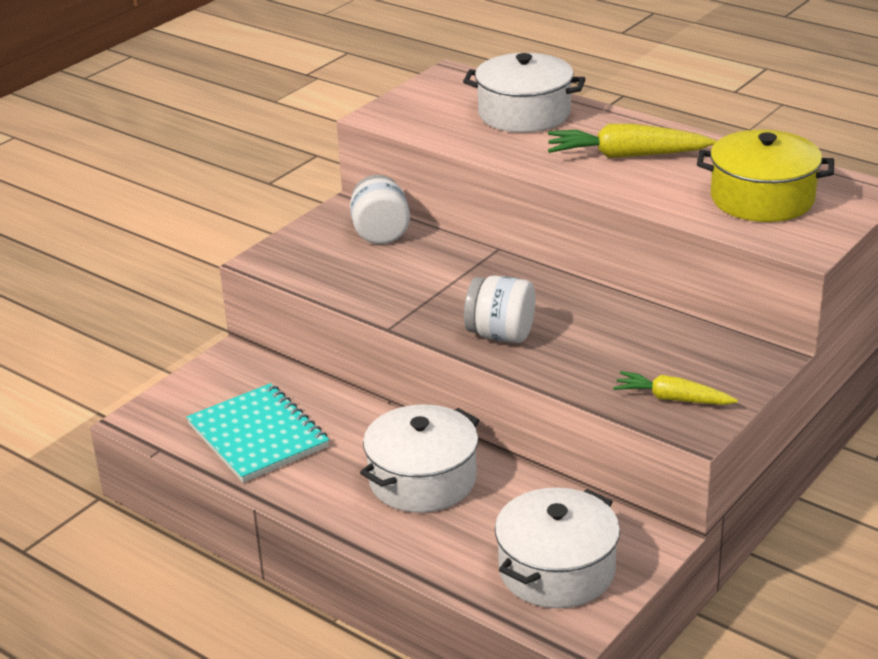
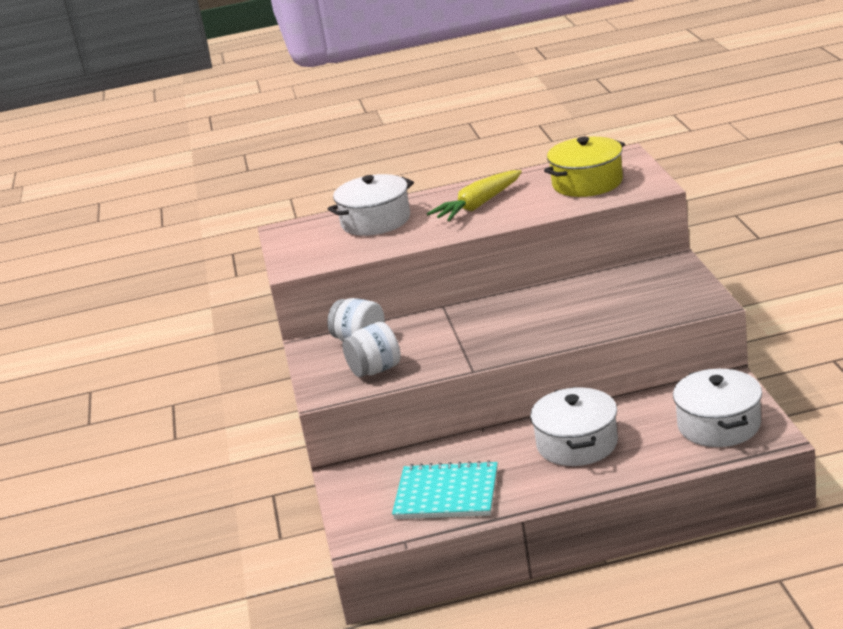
camera: 45 degrees left, 5 degrees down
white jar [464,275,535,343] -> white jar moved to [342,322,401,377]
yellow carrot [613,371,738,405] -> none

